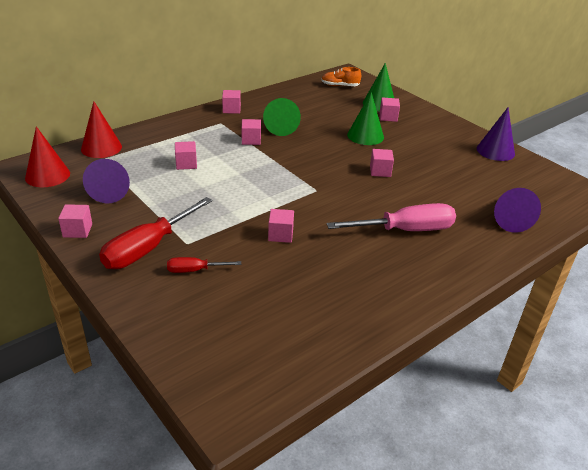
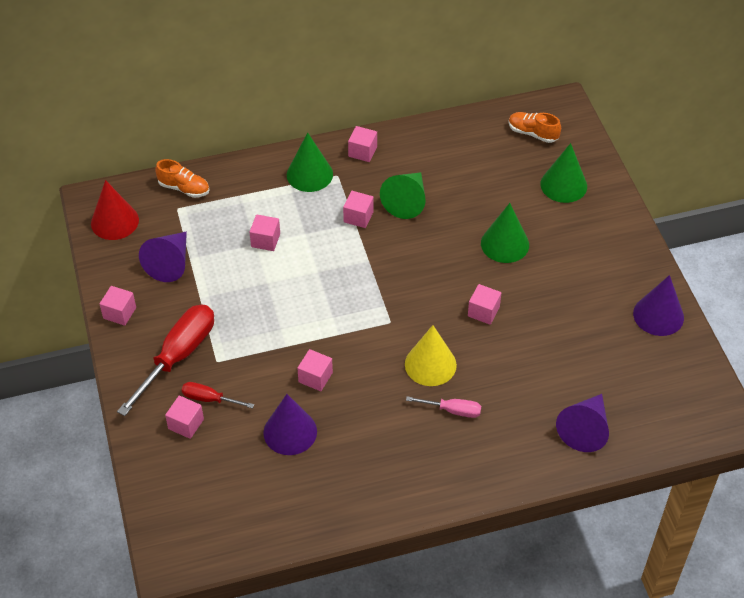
camera: 25 degrees right, 15 degrees up
red cone [81,101,122,158] -> orange shoe [155,159,209,198]
red screwdriver [99,197,212,269] -> red screwdriver turned 150 degrees clockwise [117,304,214,416]
pink screwdriver [327,203,456,231] -> pink screwdriver [406,396,481,418], size x0.51
pink cube [379,97,400,122] -> pink cube moved to [165,395,204,439]
none -> purple cone [263,394,317,455]
none -> green cone [287,132,333,192]
none -> yellow cone [405,325,457,386]

